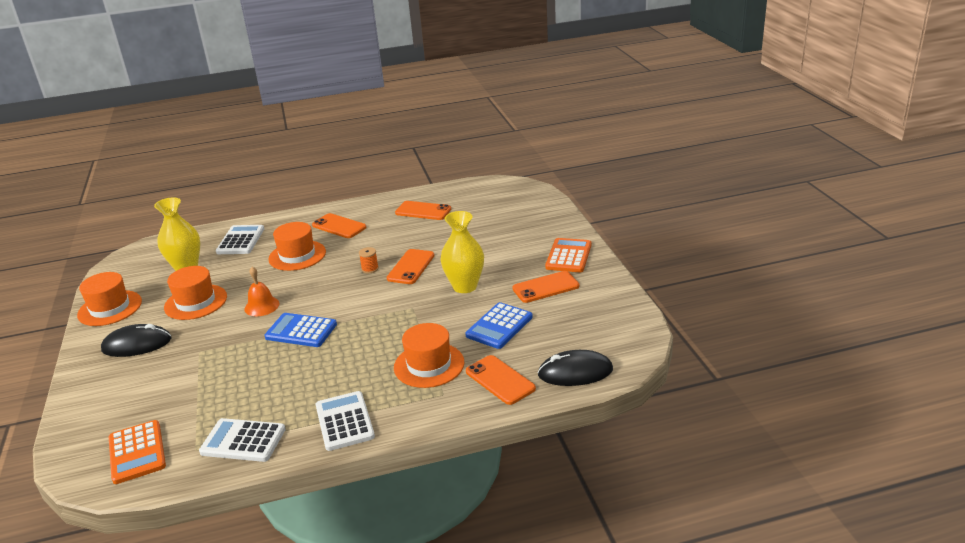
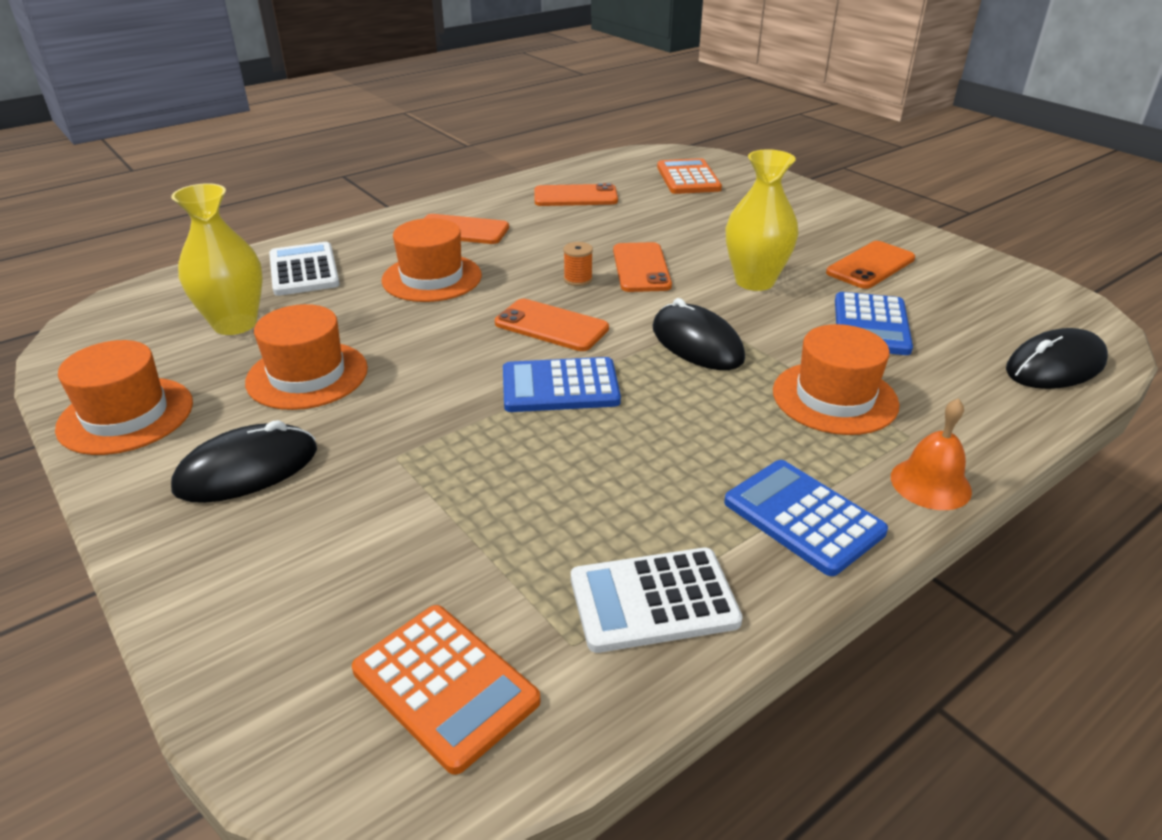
camera: 25 degrees left, 5 degrees up
orange bell [245,267,279,316] -> orange bell moved to [891,398,972,510]
white calculator [316,391,375,451] -> blue calculator [724,460,888,576]
orange phone [466,355,536,405] -> orange phone moved to [495,299,609,351]
orange calculator [545,238,591,272] -> orange calculator moved to [657,158,722,194]
none -> black mouse [652,298,745,370]

